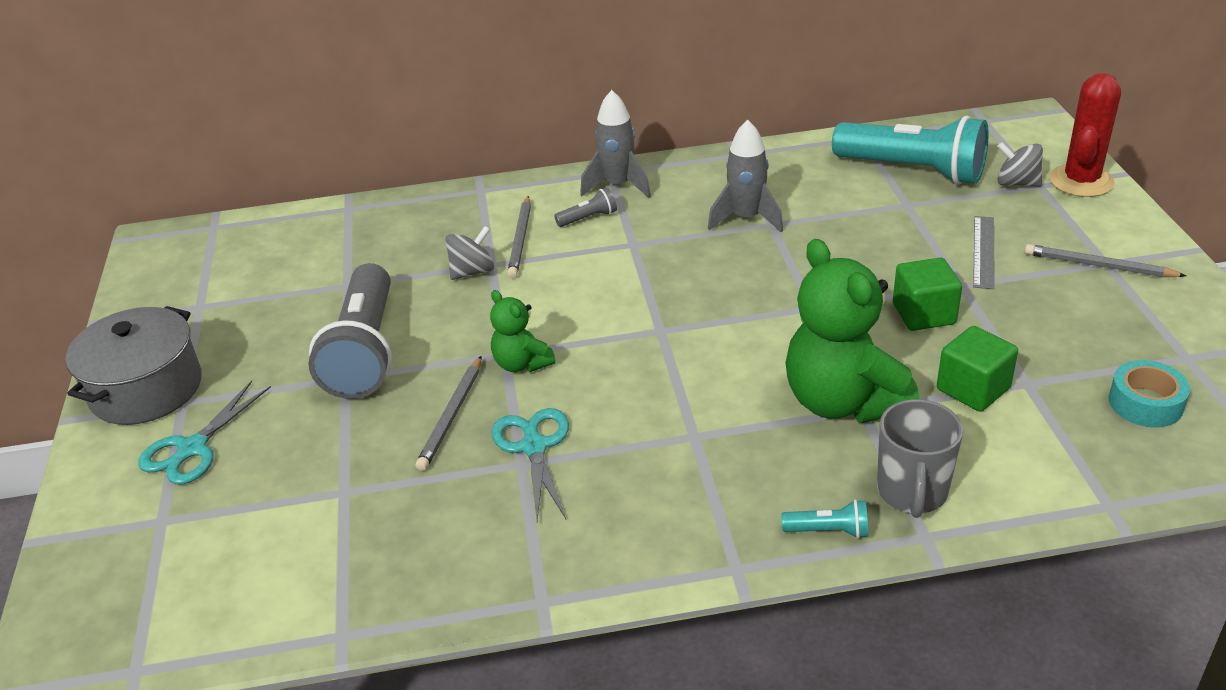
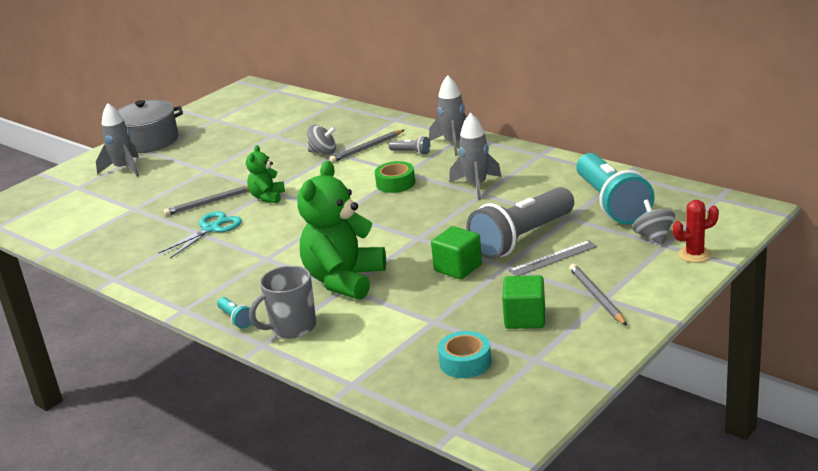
camera: 50 degrees right, 10 degrees down
turquoise scissors [138,381,271,485] -> grey rocket [96,103,139,177]
grey flashlight [308,263,392,399] -> grey flashlight moved to [466,187,574,259]
green cube [937,326,1018,412] -> green cube moved to [502,275,545,329]
red cactus [1049,73,1121,197] -> red cactus [673,200,719,263], size x0.63
none -> green tape [375,161,415,193]

